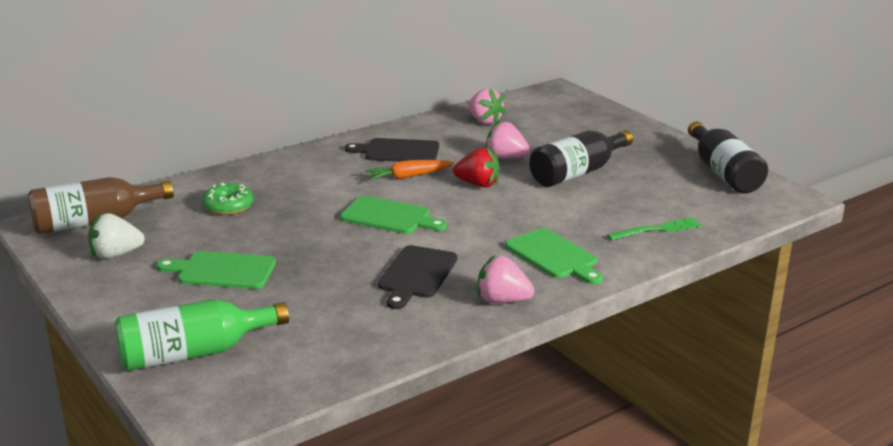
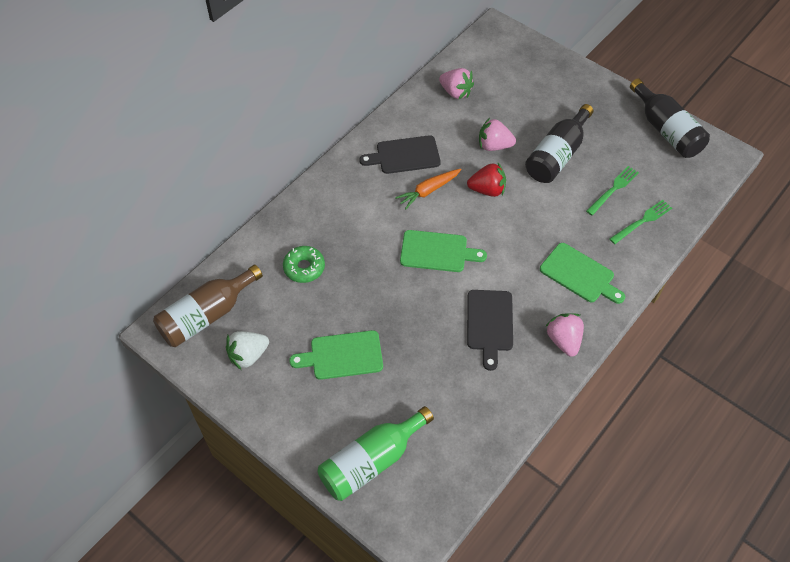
camera: 15 degrees left, 30 degrees up
pink strawberry [477,255,534,303] -> pink strawberry turned 75 degrees clockwise [545,313,584,357]
none -> green fork [586,166,639,215]

